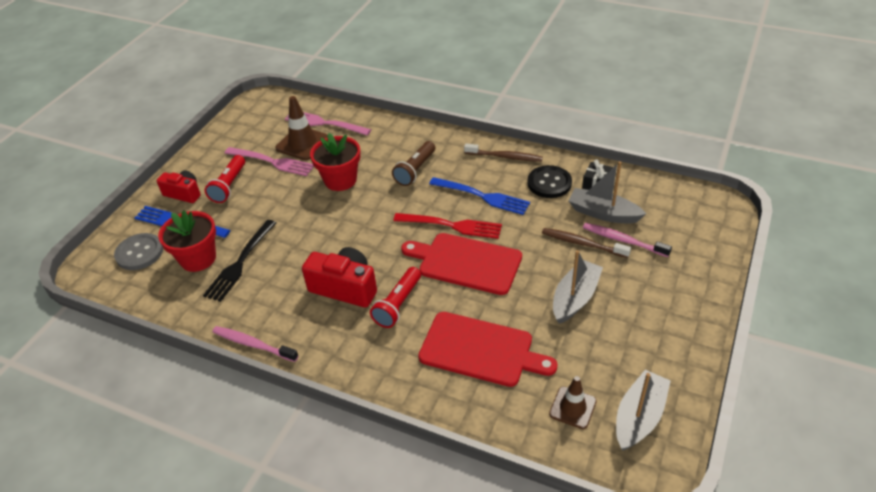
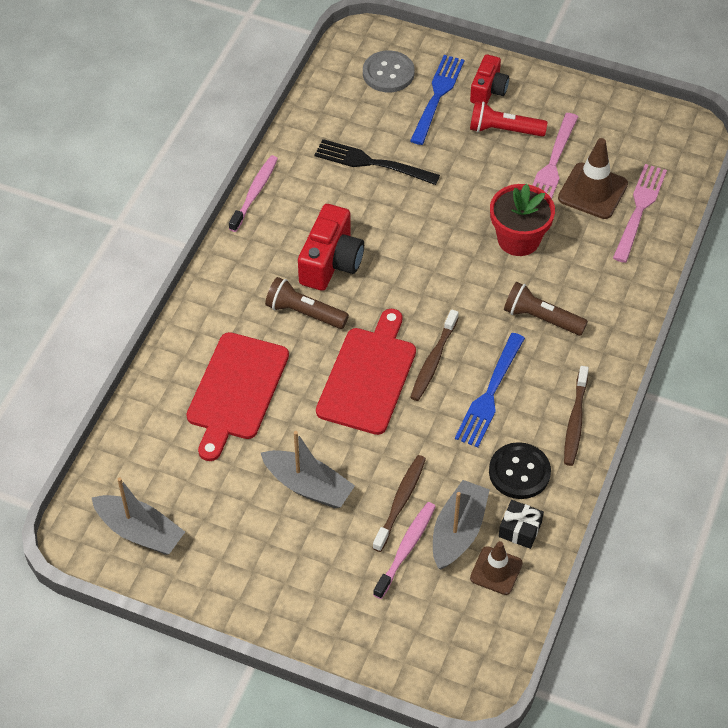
camera: 85 degrees right, 10 degrees up
red flower pot [158,211,216,272] -> none
red flashlight [370,267,421,328] -> brown flashlight [265,277,349,329]
red fork [393,213,502,239] -> brown toothbrush [410,309,459,401]
brown traffic cone [549,376,597,429] -> brown traffic cone moved to [470,541,523,595]

